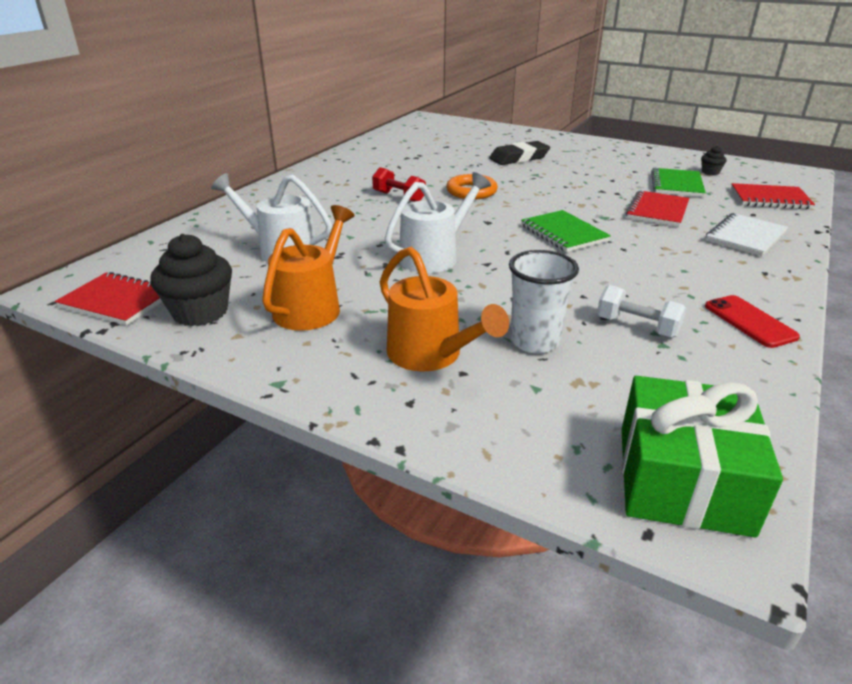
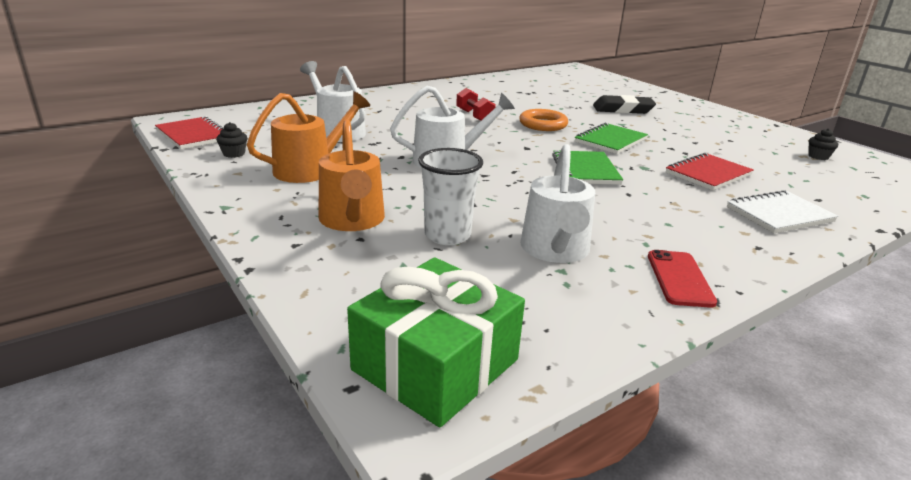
camera: 25 degrees right, 5 degrees down
black cupcake [150,234,232,326] -> black cupcake [216,122,247,158], size x0.48
white dumbbell [597,285,686,337] -> white watering can [520,144,595,263]
green notebook [651,168,706,197] -> green notebook moved to [575,123,648,154]
red notebook [731,183,815,209] -> none

